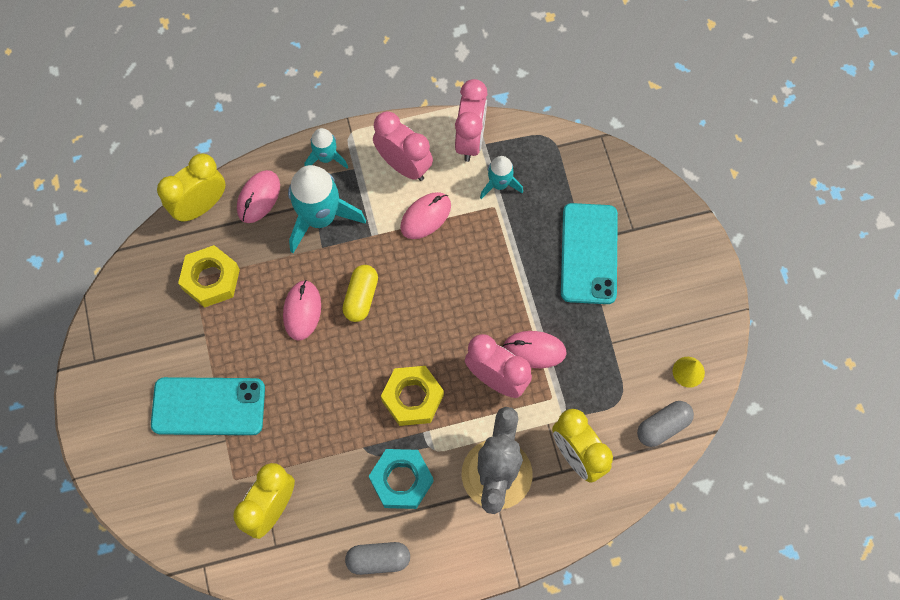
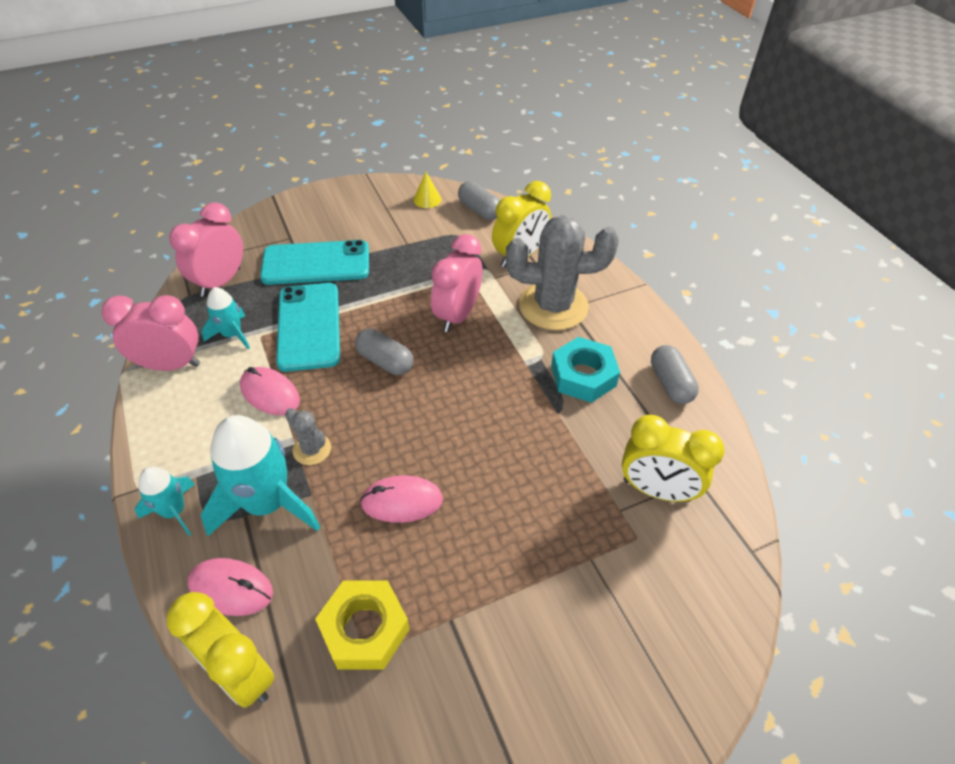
camera: 100 degrees left, 20 degrees down
turquoise phone [151,377,265,435] -> turquoise phone moved to [276,283,340,372]
yellow capsule [342,265,378,322] -> none
pink clock [373,111,433,181] -> pink clock moved to [169,202,243,297]
yellow nut [381,366,444,426] -> none
pink mouse [503,331,567,368] -> none
none -> grey cactus [285,408,331,465]
none -> grey capsule [355,329,414,375]

